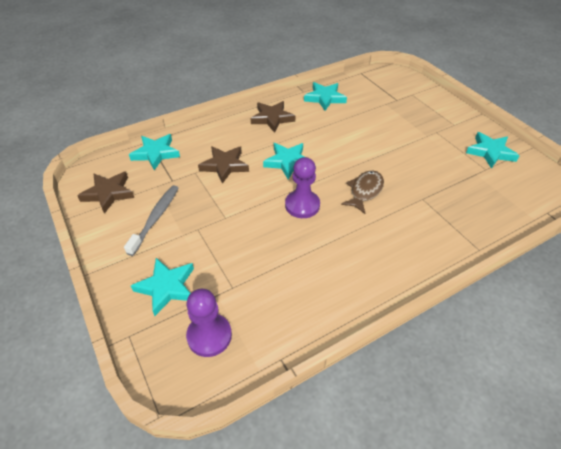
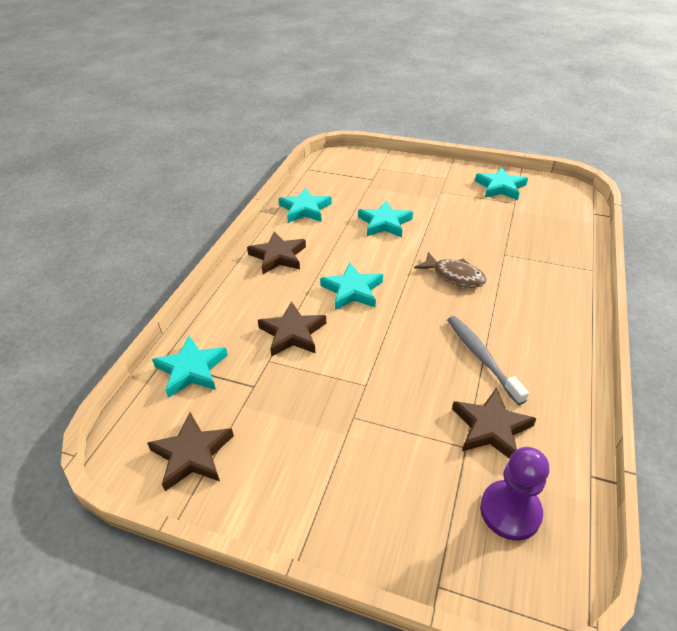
camera: 40 degrees left, 5 degrees down
grey toothbrush [124,185,179,256] -> grey toothbrush moved to [447,316,529,405]
turquoise star [131,258,194,316] -> turquoise star moved to [358,201,413,238]
purple pawn [285,157,320,218] -> none
brown fish [341,170,384,214] -> brown fish turned 135 degrees clockwise [414,252,487,288]
none -> brown star [452,387,537,459]

